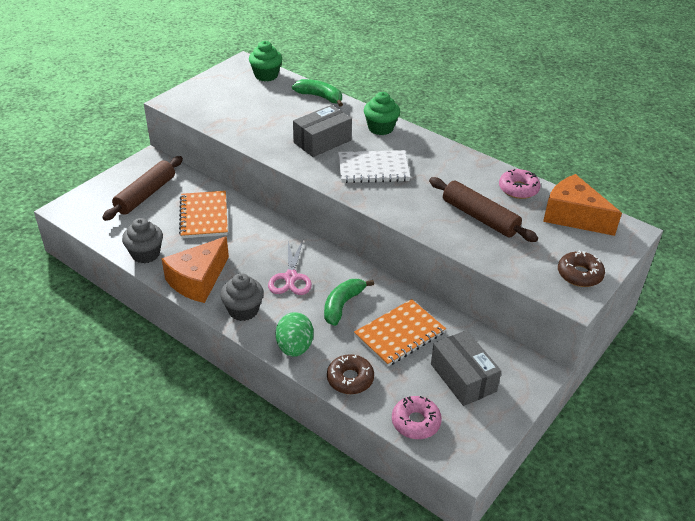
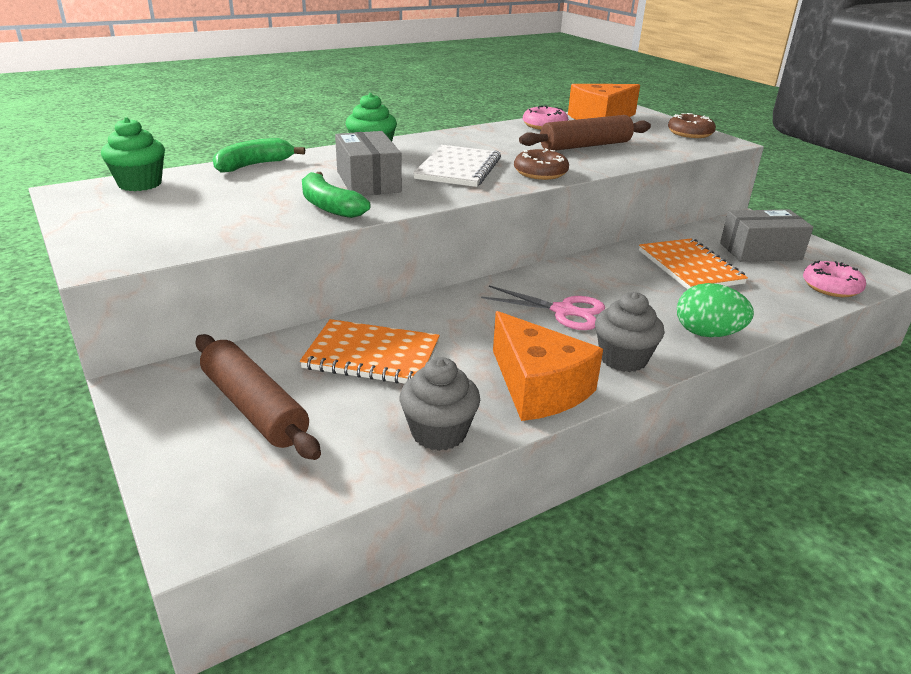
camera: 70 degrees left, 10 degrees down
green banana [324,279,374,326] -> green banana moved to [302,172,370,218]
brown donut [327,354,374,394] -> brown donut moved to [514,148,569,180]

